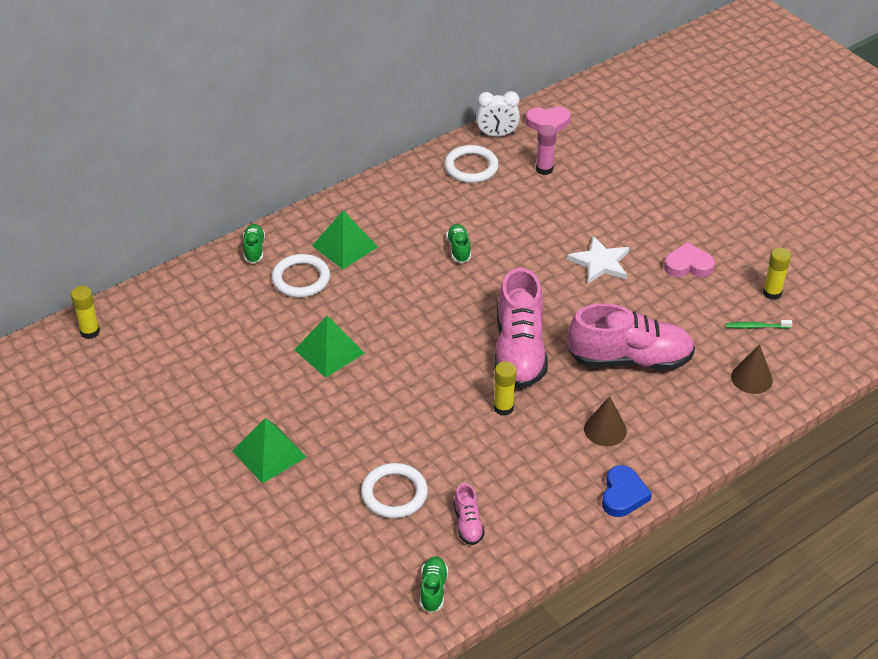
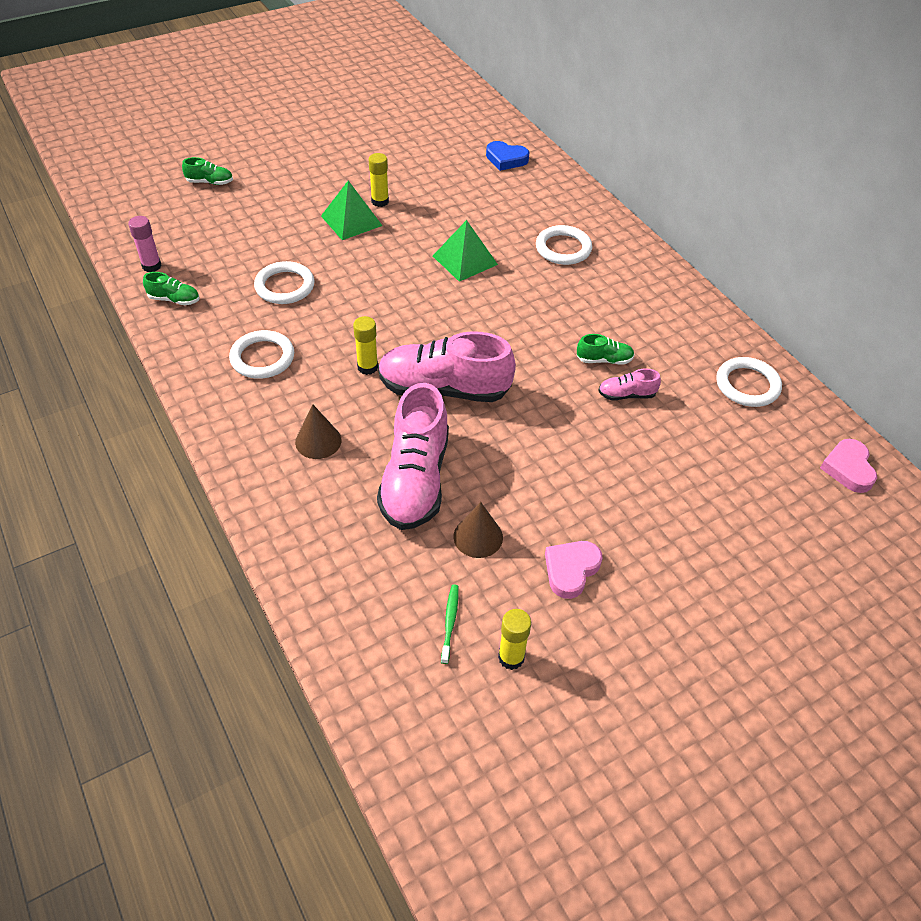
camera: 95 degrees right, 5 degrees up
yellow glue stick [71,286,100,339] -> yellow glue stick moved to [369,153,389,207]
green shoe [243,224,265,264] -> green shoe moved to [182,157,233,185]
green pyramid [312,210,378,269] -> none
pink shoe [454,483,485,545] -> pink shoe moved to [598,368,661,400]
white clock [476,91,520,137] -> none
pink glue stick [536,125,556,175] -> pink glue stick moved to [128,216,162,272]
white star [567,236,630,284] -> none
blue heart [602,465,652,517] -> blue heart moved to [486,141,530,171]
pink heart [664,242,715,277] -> pink heart turned 150 degrees counterclockwise [545,541,603,599]
brown cone [731,345,773,394] -> brown cone moved to [453,502,503,558]
none -> white ring [229,330,294,379]

